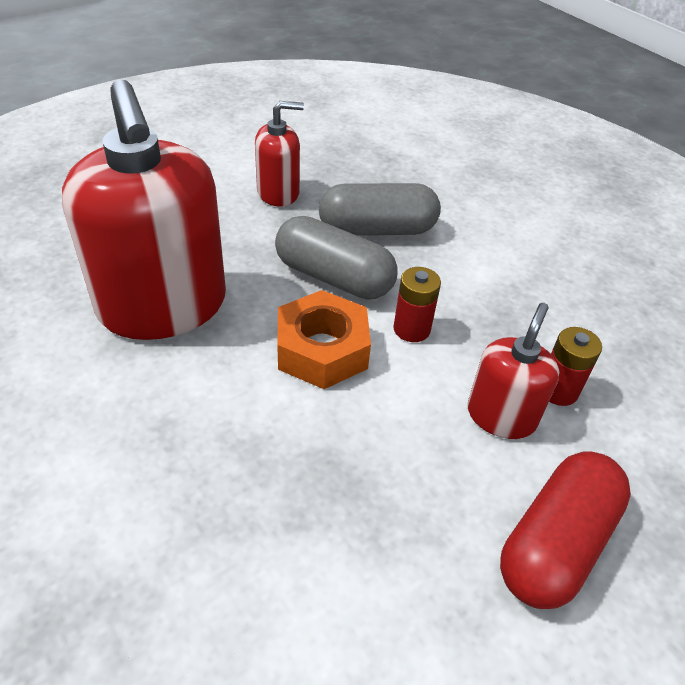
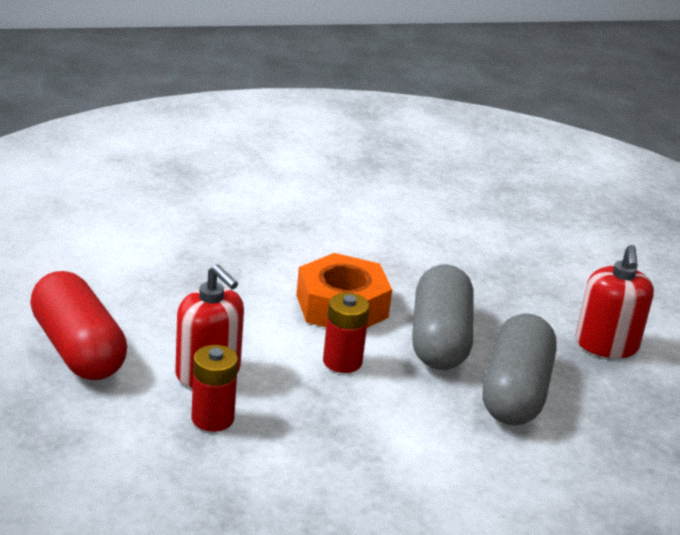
camera: 110 degrees right, 15 degrees down
red soap dispenser [62,79,226,340] -> none
grey capsule [275,216,398,300] -> grey capsule turned 45 degrees counterclockwise [412,265,474,370]

